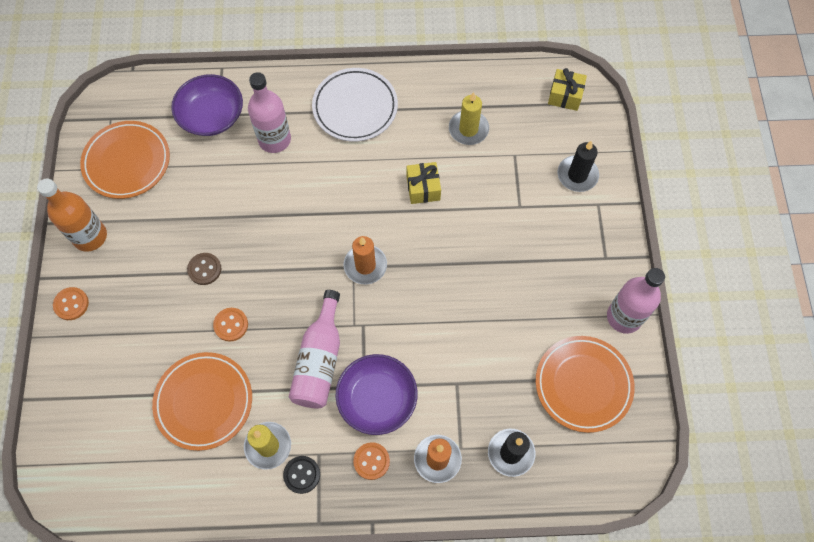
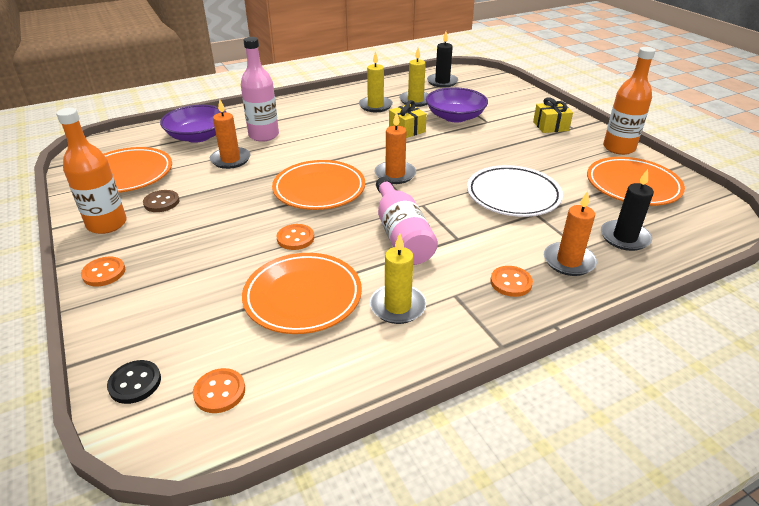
camera: 25 degrees left, 30 degrees down
brown button [187,253,221,285] -> brown button moved to [143,190,180,212]
black button [283,456,320,494] -> black button moved to [107,360,161,404]
white plate [312,68,398,142] -> white plate moved to [467,165,563,217]
purple bowl [335,354,418,435] -> purple bowl moved to [426,87,488,122]
yellow gift [548,68,587,111] -> yellow gift moved to [533,97,573,133]
black candle [558,141,599,192] -> black candle moved to [427,32,458,88]
pink bottle [607,268,665,334] -> orange bottle [603,47,656,155]
none -> orange button [193,368,245,413]
none -> orange candle [210,99,251,169]
none -> orange plate [272,160,365,210]
none -> yellow candle [359,51,393,112]

